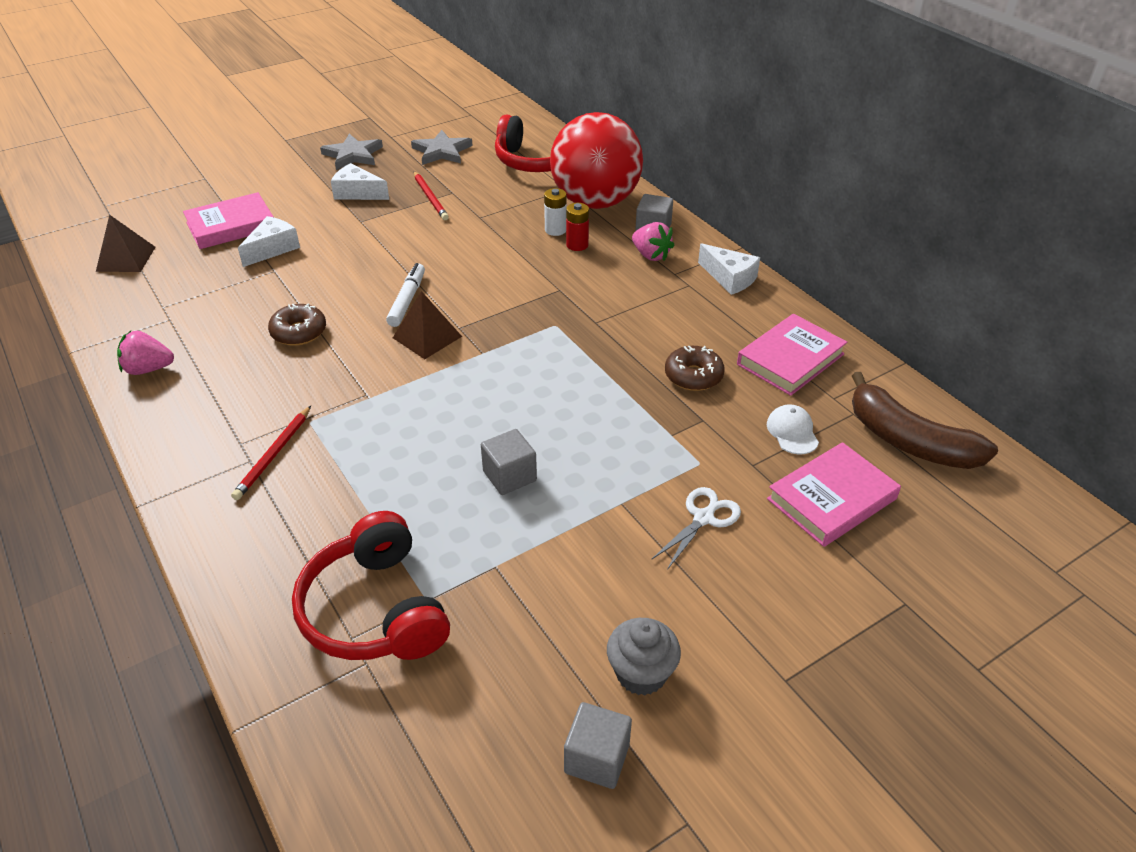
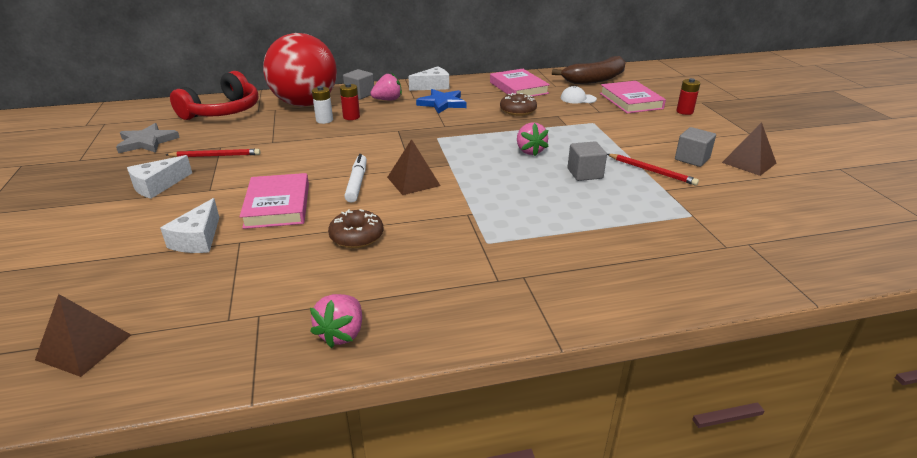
camera: 70 degrees left, 10 degrees down
pink book [183,192,273,249] -> pink book moved to [240,173,309,229]
red pencil [231,406,311,500] -> red pencil moved to [607,154,699,185]
white cheese [238,216,300,267] -> white cheese turned 135 degrees counterclockwise [160,198,219,253]
red headphones [292,511,450,660] -> none
grey star [320,134,383,170] -> none
white marker [386,263,425,327] -> white marker turned 60 degrees clockwise [344,154,367,203]
grey cube [564,702,632,789] -> grey cube moved to [675,127,716,167]
grey cupcake [607,618,681,696] -> brown pyramid [722,122,776,176]
white scissors [651,487,741,570] -> none
none -> blue star [416,89,467,114]
none -> pink strawberry [517,122,549,156]
none -> red battery [676,78,700,115]

